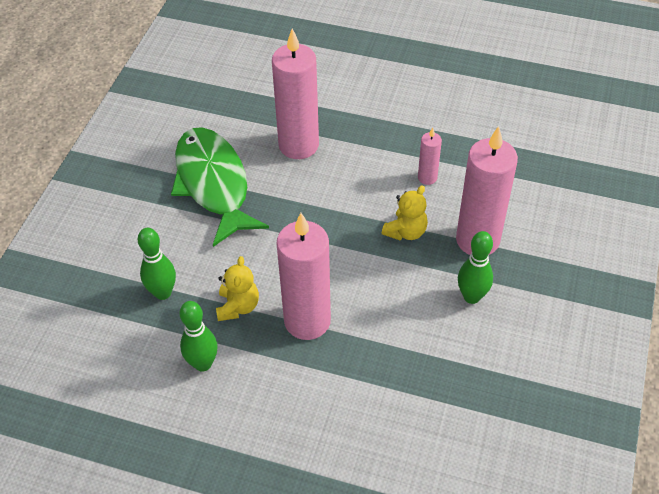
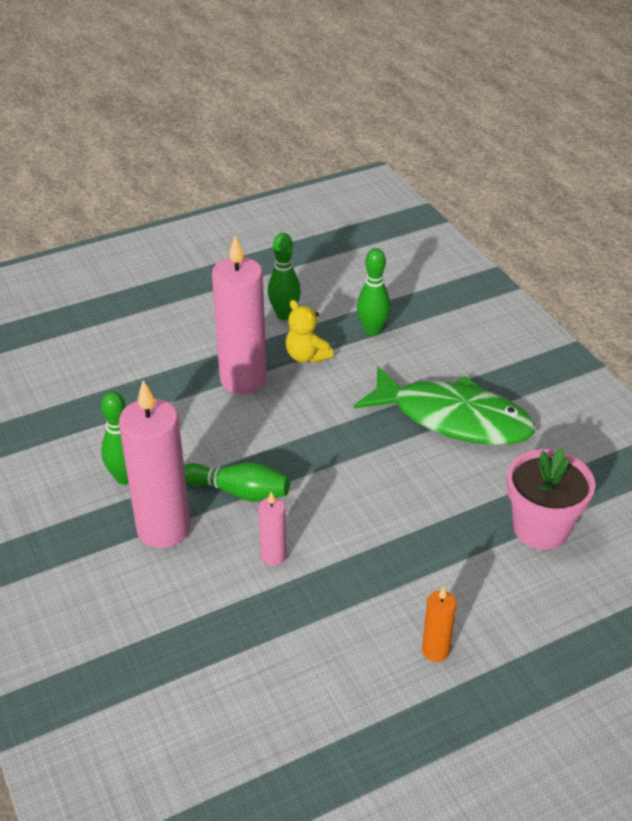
camera: 135 degrees right, 10 degrees down
pink candle [272,29,319,159] -> none
yellow teddy bear [382,185,428,241] -> green bowling pin [184,462,290,502]
none -> orange candle [422,587,457,662]
none -> pink flower pot [507,448,595,550]

